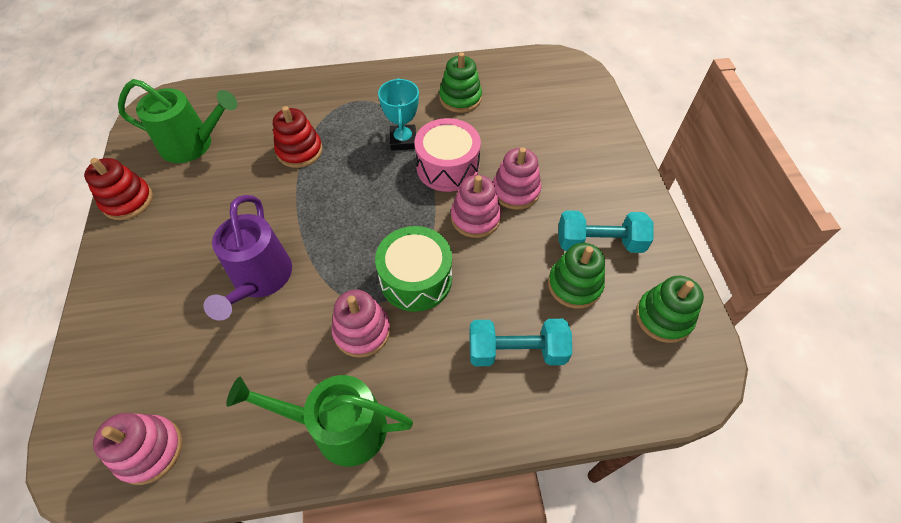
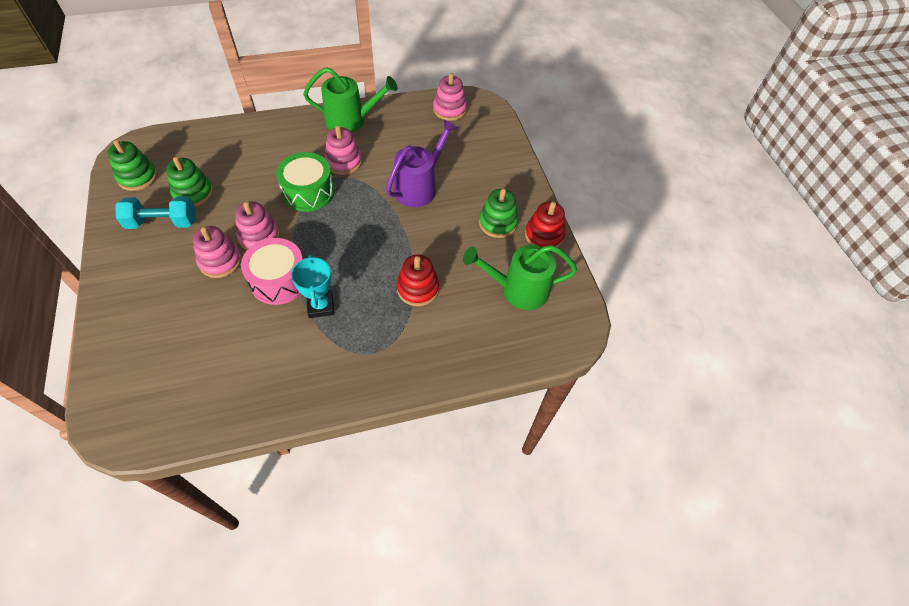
camera: 170 degrees right, 0 degrees up
purple watering can [204,195,292,321] -> purple watering can turned 45 degrees clockwise [386,119,458,207]
green stacking toy [439,52,482,113] -> green stacking toy moved to [479,188,518,238]
turquoise dumbbell [469,319,572,366] -> none

